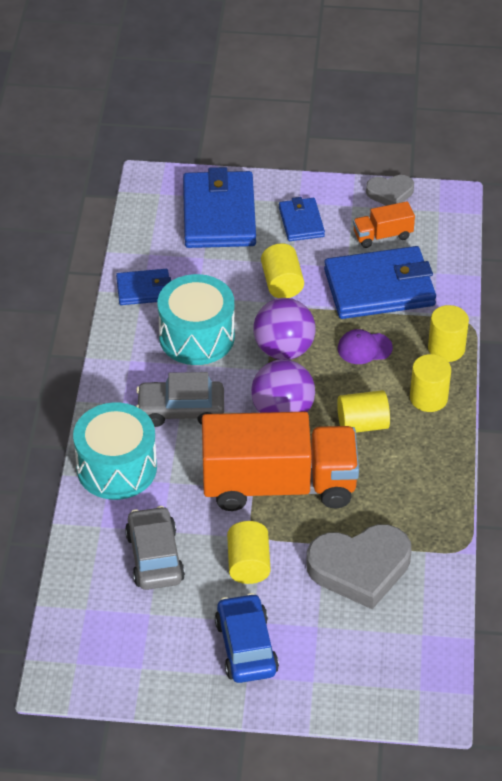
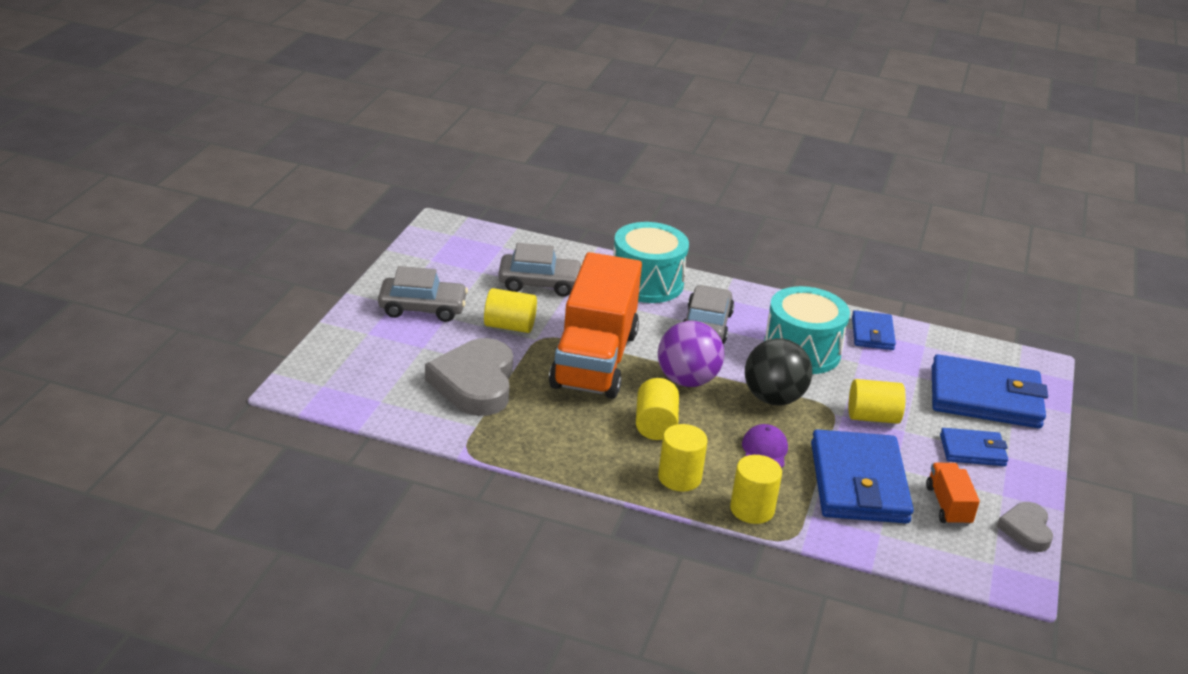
camera: 100 degrees right, 15 degrees down
blue car [215,593,279,683] -> grey car [378,266,468,322]
purple ball [253,298,315,360] -> black ball [745,338,812,405]

